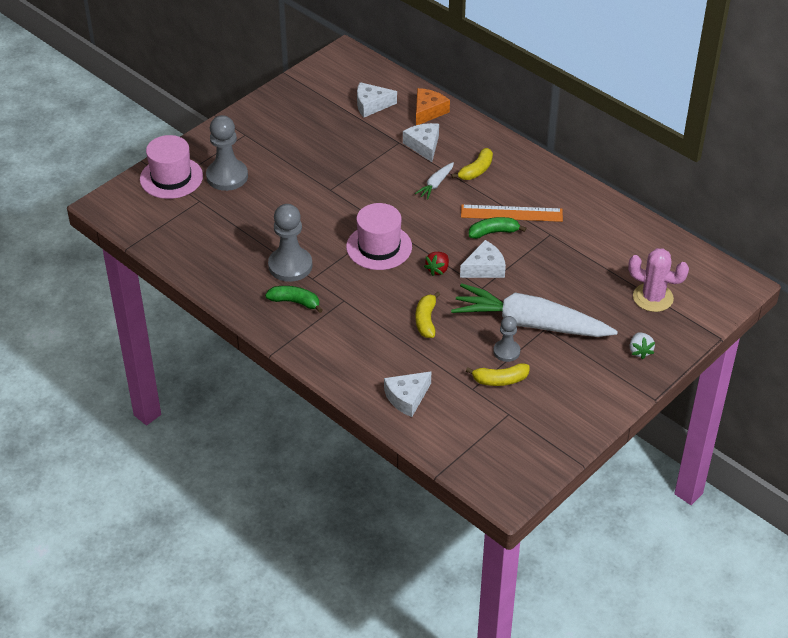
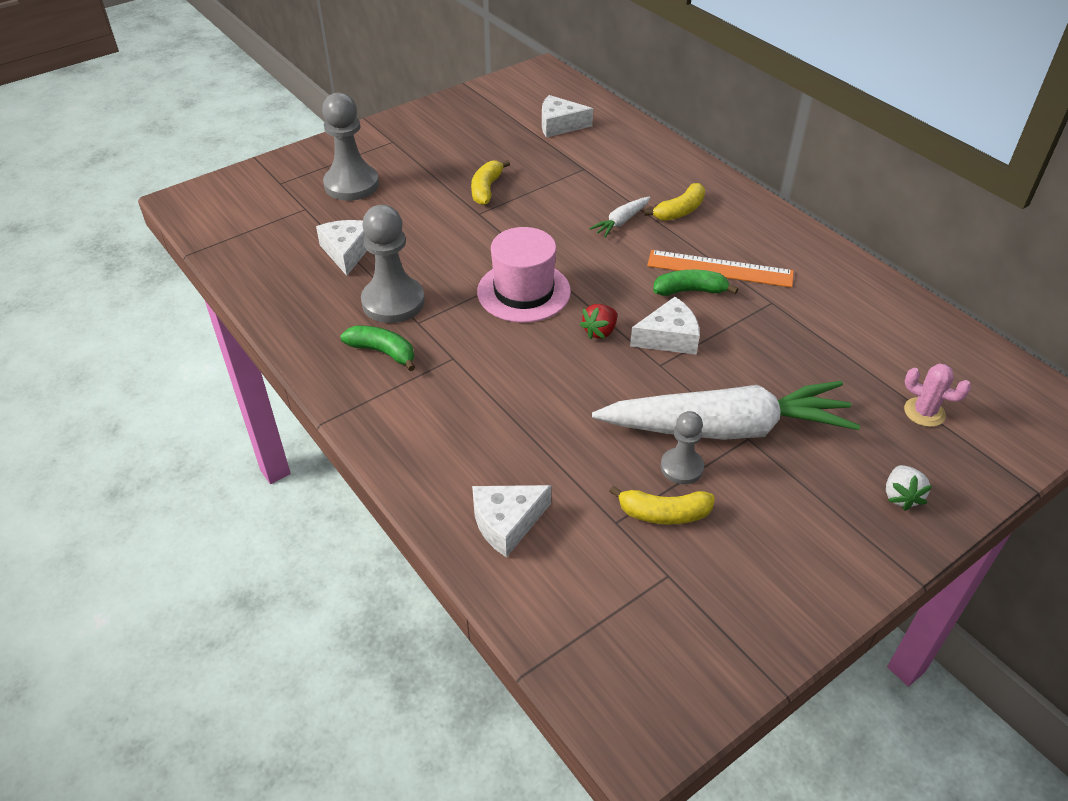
camera: 10 degrees right, 0 degrees up
pink hat [140,135,203,199] -> none
white cheese [403,123,439,162] -> white cheese moved to [316,220,367,276]
orange cheese [416,88,450,125] -> none
yellow banana [416,291,440,338] -> yellow banana moved to [471,160,510,205]
white carrot [451,283,618,337] -> white carrot turned 150 degrees clockwise [592,381,860,440]
pink cactus [628,248,689,312] -> pink cactus [904,364,971,427], size x0.63

